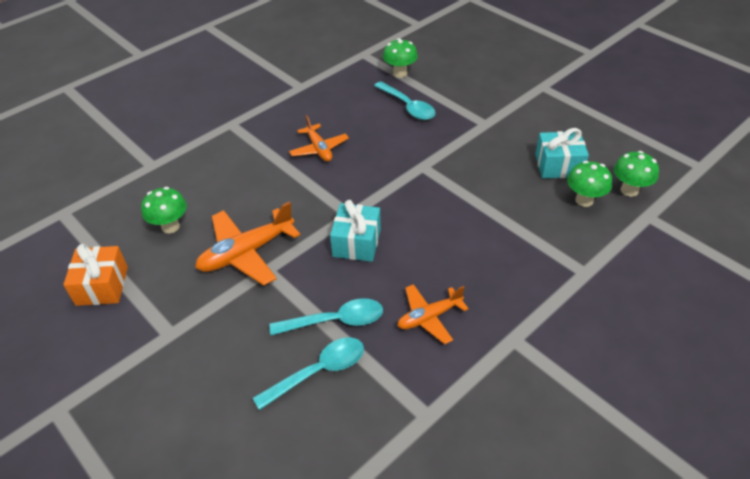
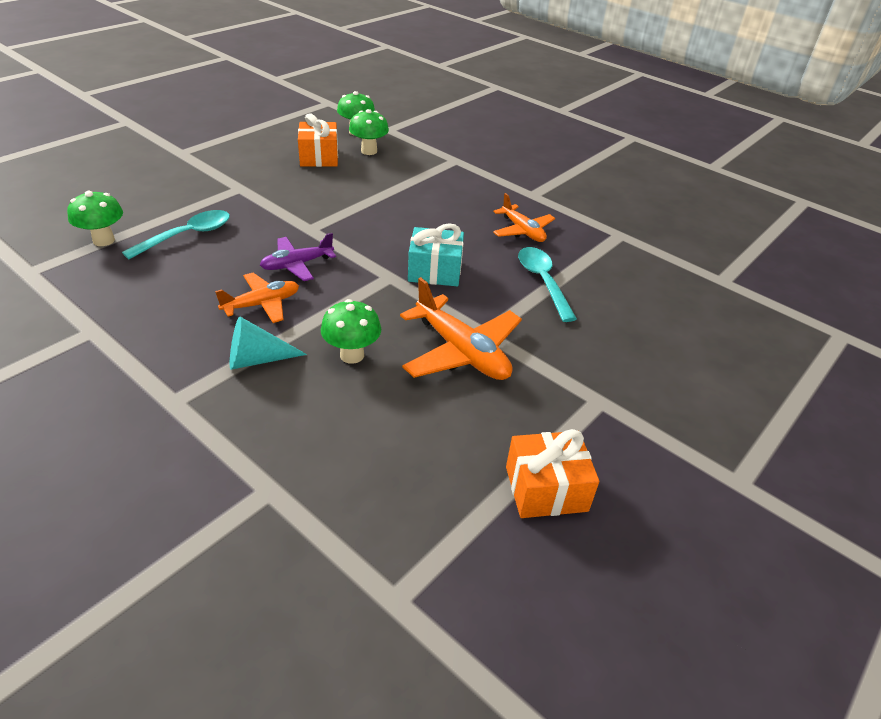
camera: 100 degrees left, 5 degrees down
green mushroom [141,187,187,233] -> green mushroom moved to [321,299,381,364]
turquoise spoon [253,337,364,410] -> none
turquoise gift [535,128,589,178] -> orange gift [298,113,338,167]
none -> turquoise cone [230,316,307,370]
none -> purple plane [260,233,336,281]

